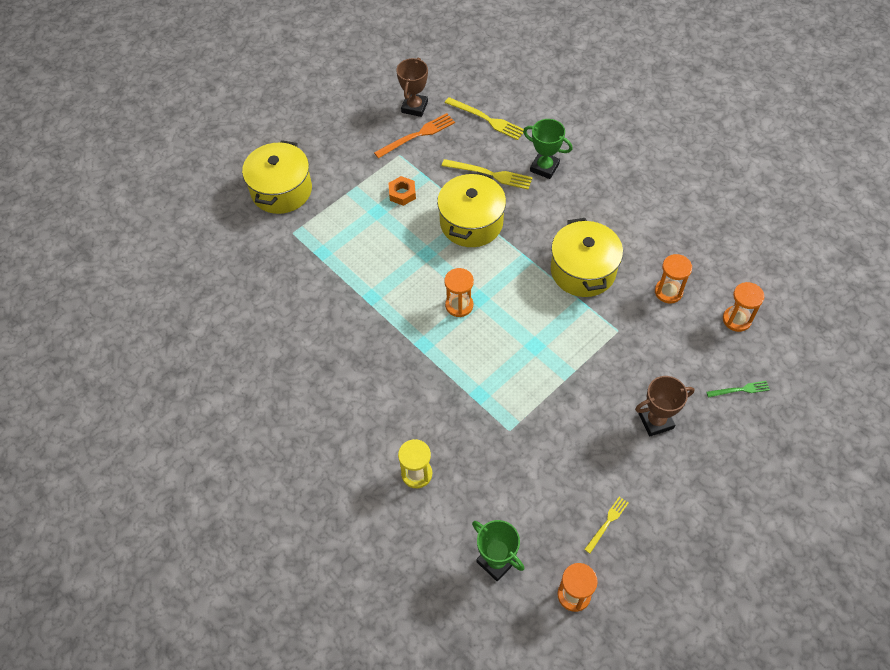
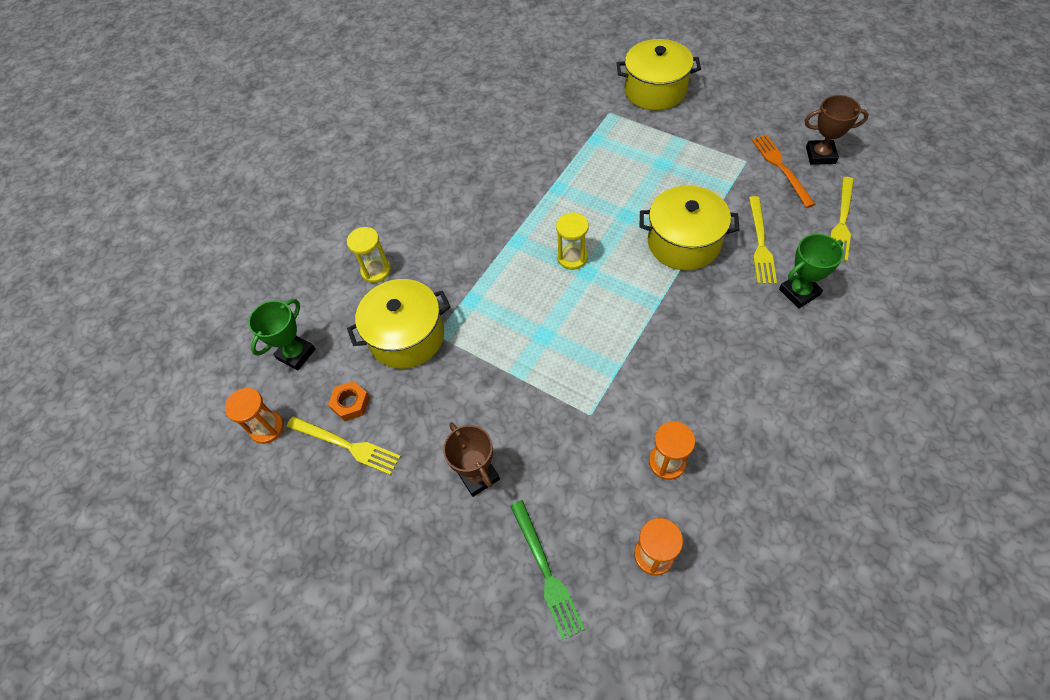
camera: 80 degrees right, 0 degrees up
orange fork [374,113,455,158] -> orange fork turned 150 degrees counterclockwise [752,135,816,208]
orange nut [389,176,416,206] -> orange nut moved to [328,381,370,421]
orange hourglass [444,268,474,317] -> yellow hourglass [556,212,589,270]
green trophy [523,119,573,179] -> green trophy turned 45 degrees clockwise [779,234,844,308]
yellow pot [551,218,623,297] -> yellow pot moved to [347,279,450,369]
yellow fork [584,496,629,553] -> yellow fork [287,416,401,475], size x1.69
green fork [706,381,770,398] -> green fork [510,500,585,640], size x1.69

